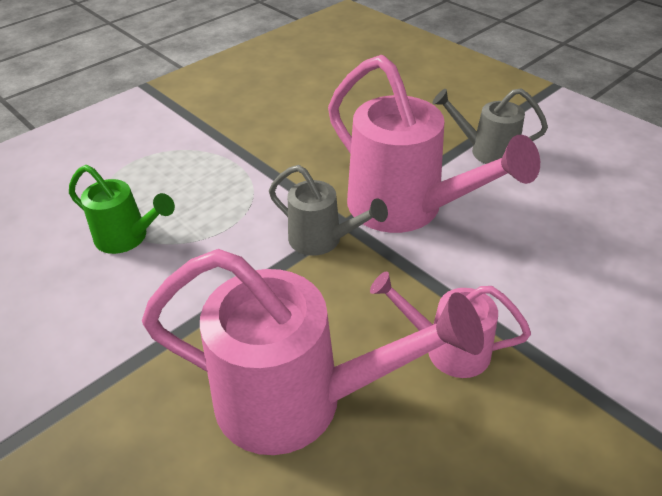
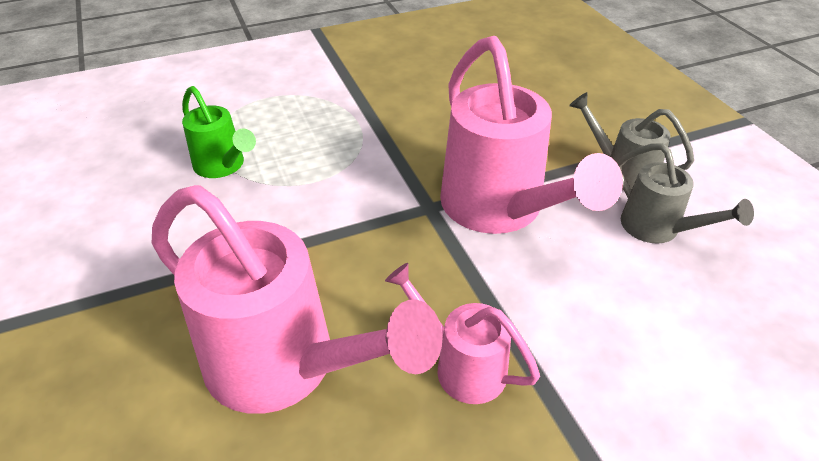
camera: 20 degrees right, 0 degrees up
grey watering can [269,165,388,256] -> grey watering can moved to [616,143,754,243]

